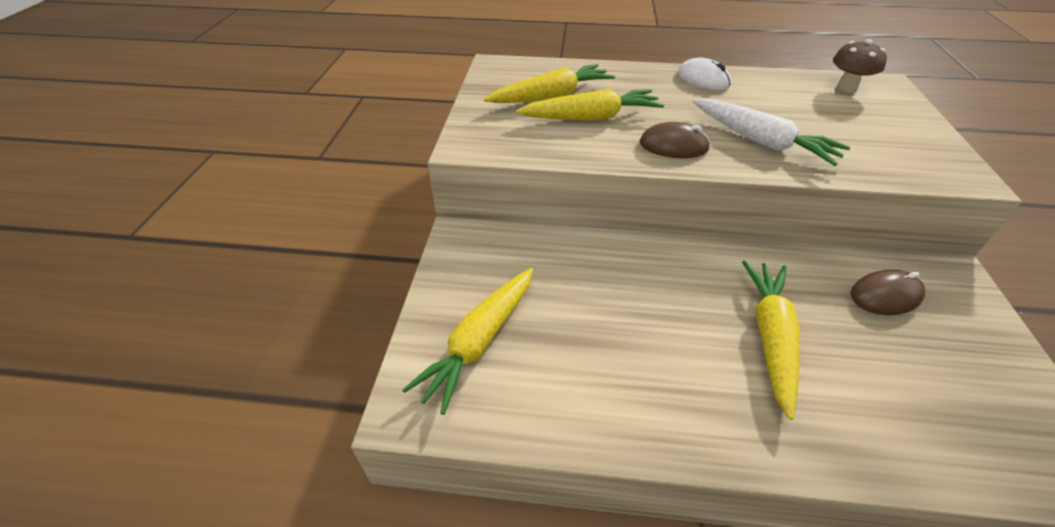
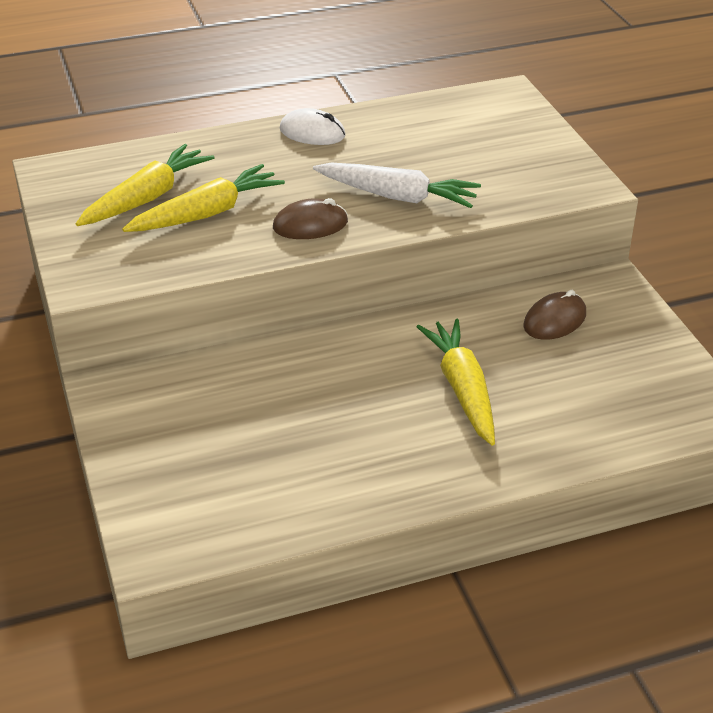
camera: 25 degrees left, 5 degrees down
yellow carrot [402,268,533,415] -> none
brown mushroom [833,39,887,93] -> none

